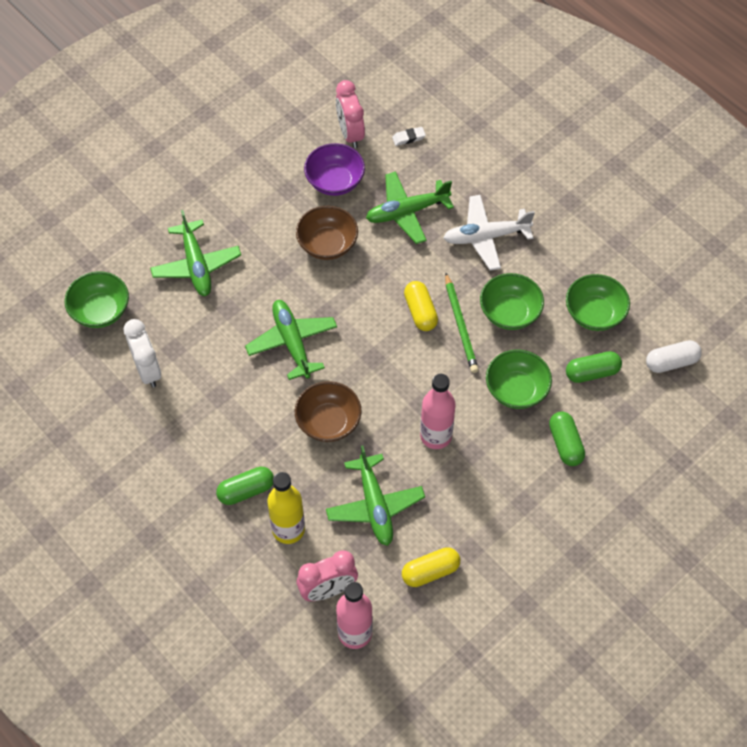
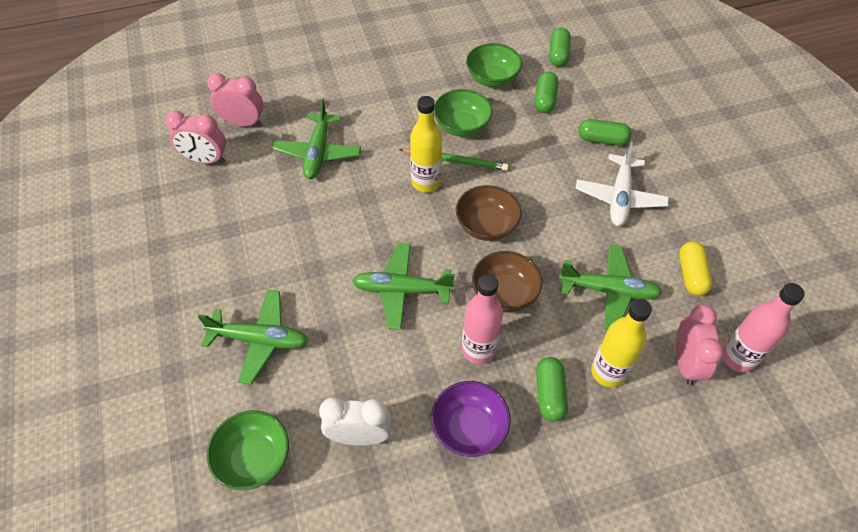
camera: 65 degrees left, 5 degrees down
brown bowl [296,206,358,260] -> brown bowl moved to [456,185,522,241]
purple bowl [304,143,365,196] -> purple bowl moved to [431,381,511,457]
white eraser [392,127,426,146] -> pink clock [207,73,264,127]
yellow capsule [404,281,438,331] -> yellow bottle [410,96,442,192]
pink bottle [420,374,456,449] -> pink bottle moved to [462,274,503,364]
white plane [444,195,535,270] -> white plane moved to [575,142,669,226]
green bowl [486,349,552,409] -> none
white capsule [646,340,702,373] -> green capsule [549,28,571,67]

